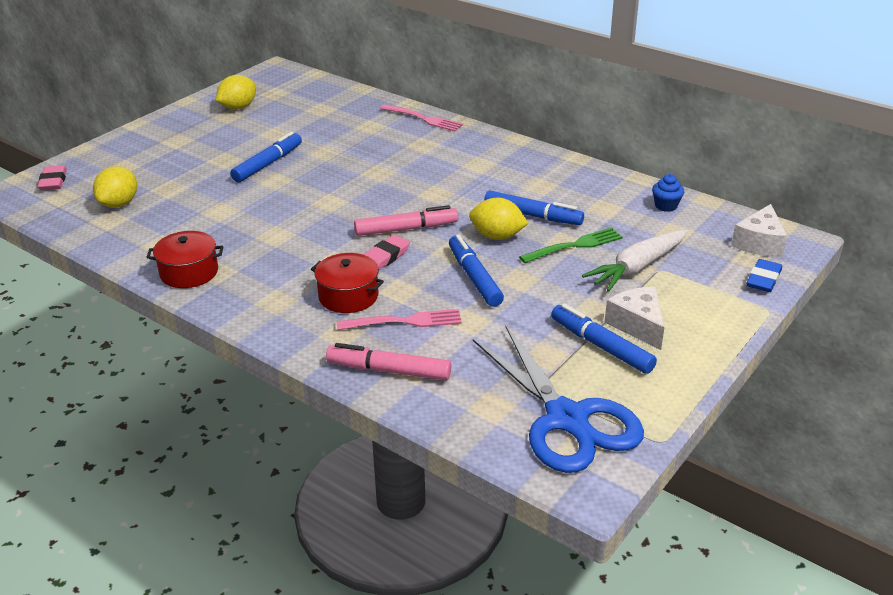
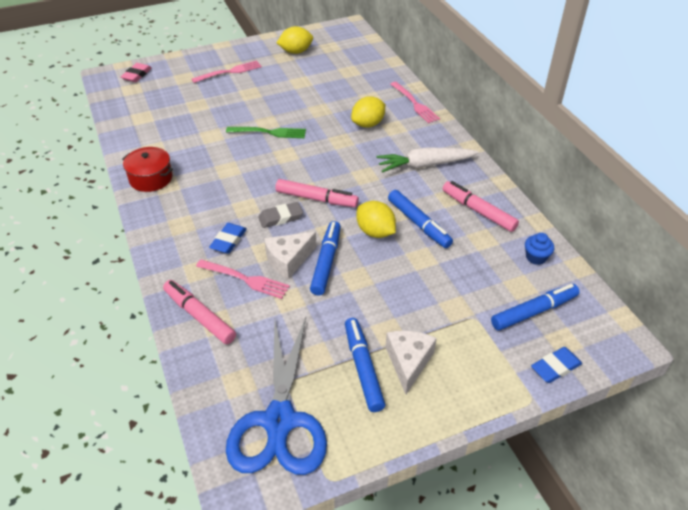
camera: 30 degrees right, 10 degrees up
yellow lemon [93,166,137,208] -> yellow lemon moved to [351,96,385,128]
blue marker [230,132,302,182] -> blue marker moved to [491,284,580,330]
red pot [311,253,384,313] -> blue eraser [209,223,247,254]
pink eraser [363,235,410,270] -> grey eraser [258,202,303,228]
green fork [519,227,623,263] -> green fork moved to [226,127,306,138]
white carrot [582,230,688,292] -> white carrot moved to [376,147,479,173]
white cheese [731,204,787,257] -> white cheese moved to [264,232,317,280]
none -> pink fork [192,60,262,83]
none -> pink marker [443,181,519,232]

